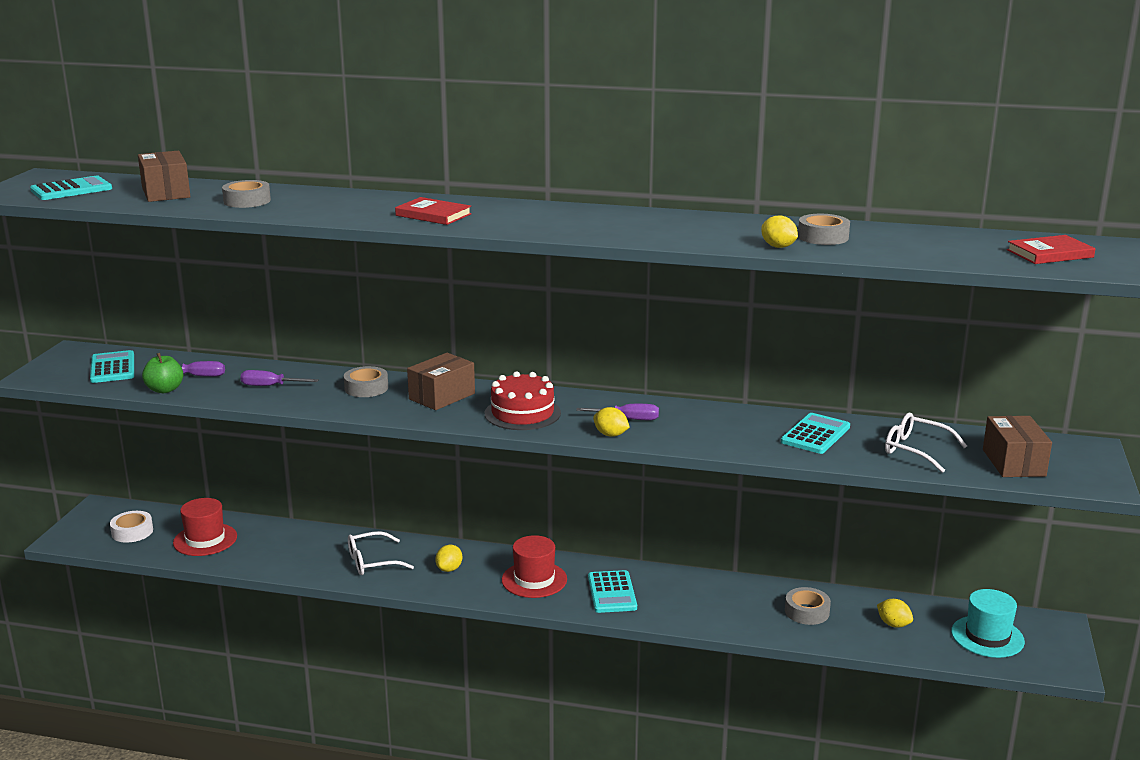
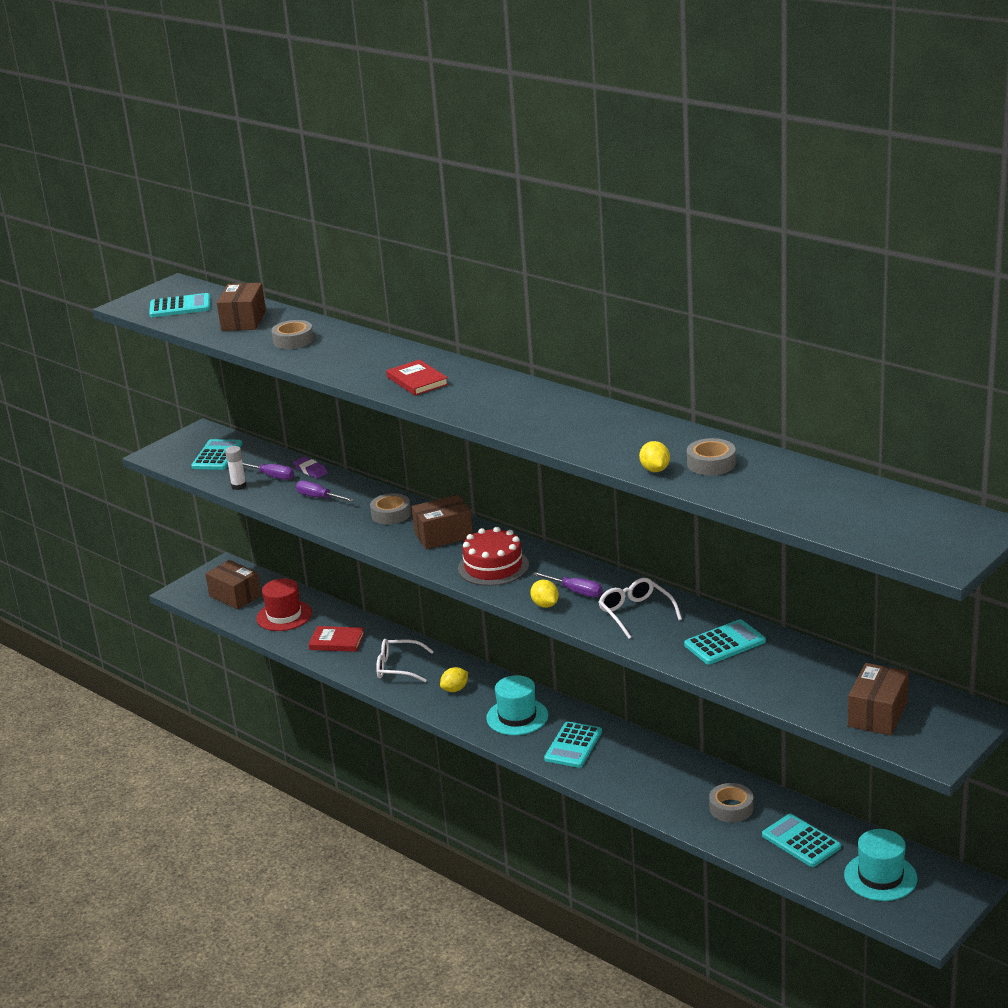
camera: 30 degrees right, 5 degrees up
white tape [110,511,153,543] -> brown box [205,560,261,609]
green apple [142,353,183,393] -> white glue stick [225,446,247,490]
red hat [502,535,567,598] -> turquoise hat [486,675,548,735]
yellow lemon [877,599,913,628] -> turquoise calculator [762,814,841,867]
white glasses [885,413,967,473] -> white glasses moved to [599,578,682,639]
red book [1007,235,1096,264] -> red book moved to [308,626,365,652]
none -> purple eraser [293,457,328,478]

